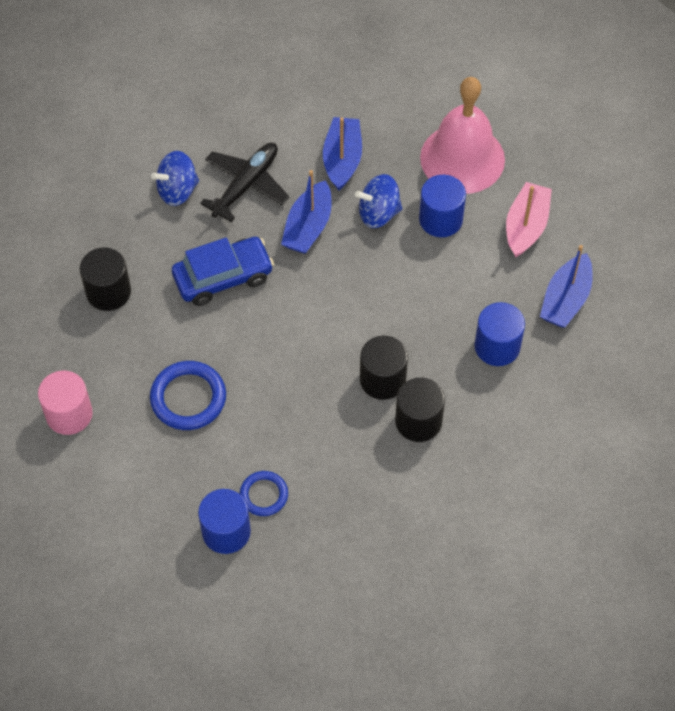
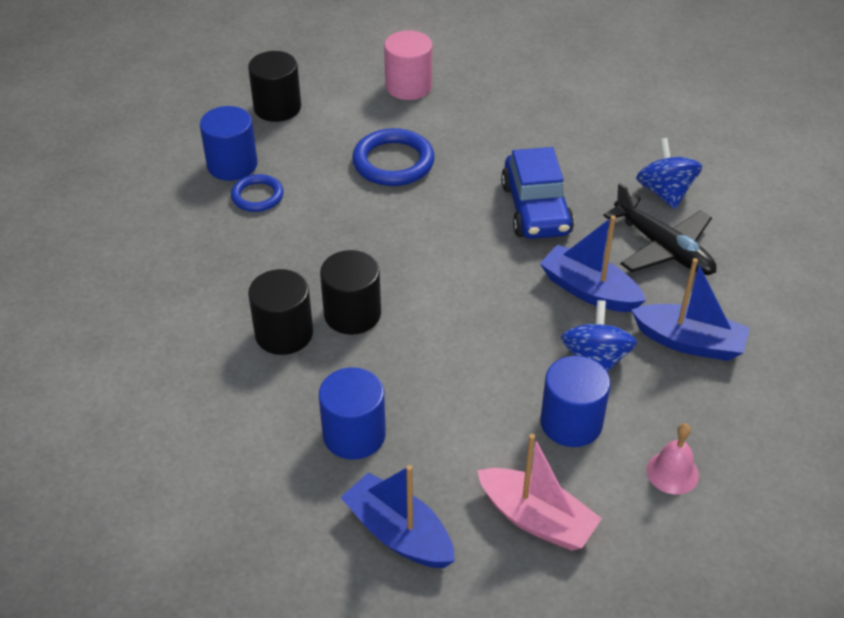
camera: 105 degrees right, 15 degrees down
black cylinder [80,247,131,311] -> black cylinder moved to [248,51,301,122]
pink bell [420,77,505,194] -> pink bell [646,423,699,494], size x0.41

